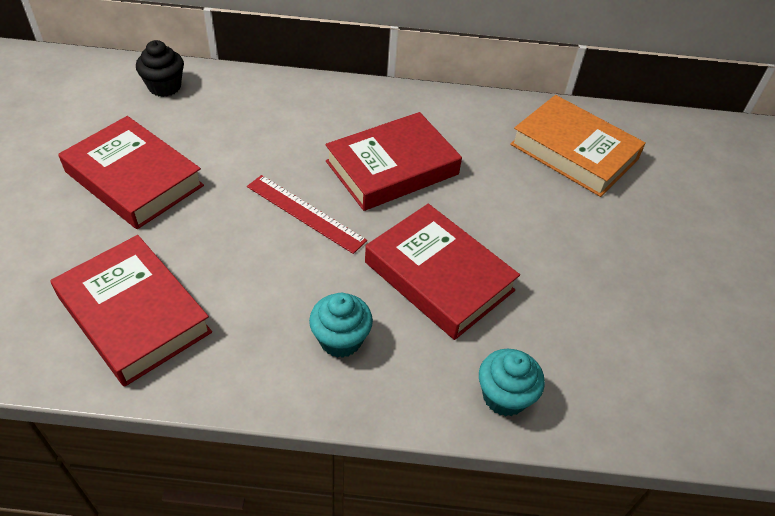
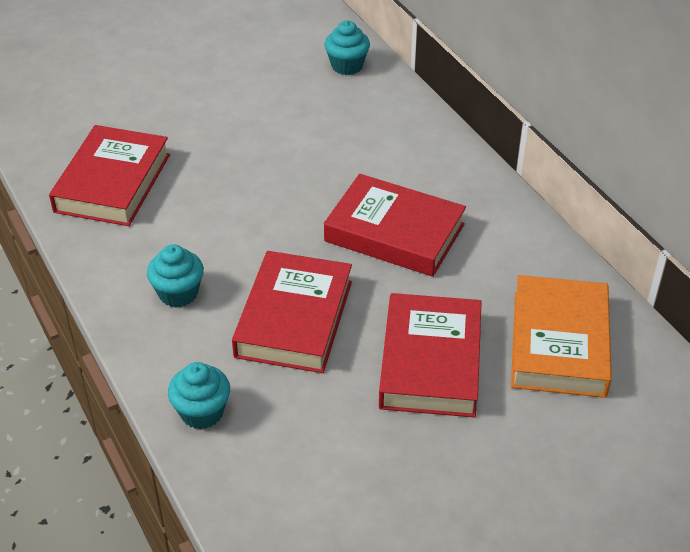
camera: 60 degrees right, 5 degrees down
red book [58,116,204,229] -> red book moved to [379,293,482,418]
black cupcake [136,40,184,97] -> turquoise cupcake [324,21,370,75]
red ruler [247,175,367,254] -> none

